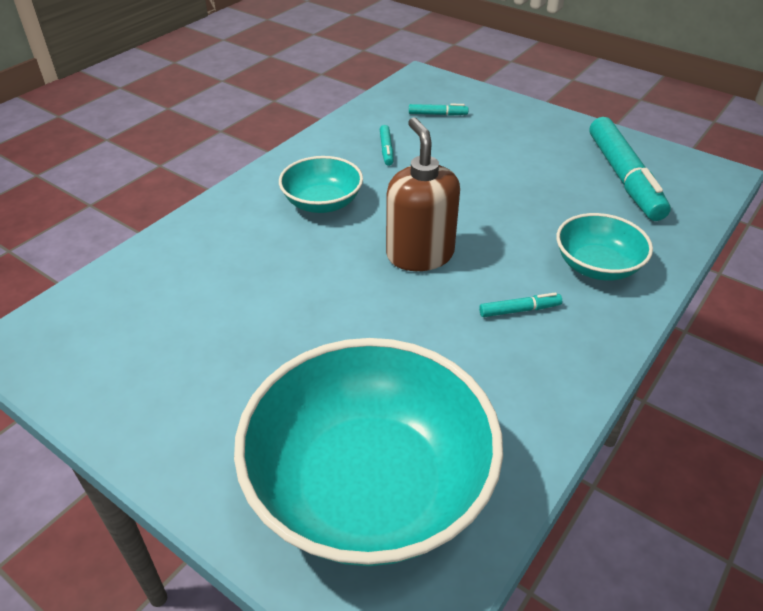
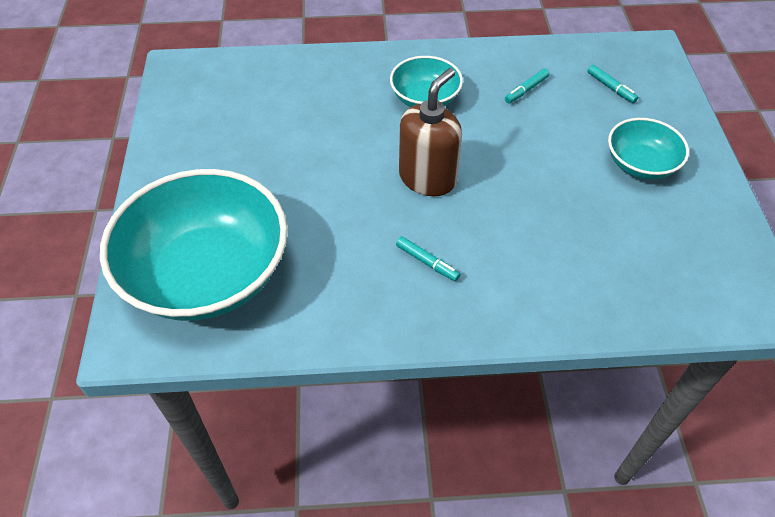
camera: 50 degrees right, 10 degrees up
turquoise bowl [556,213,653,281] -> turquoise bowl moved to [608,118,689,180]
turquoise marker [590,117,671,221] -> none

